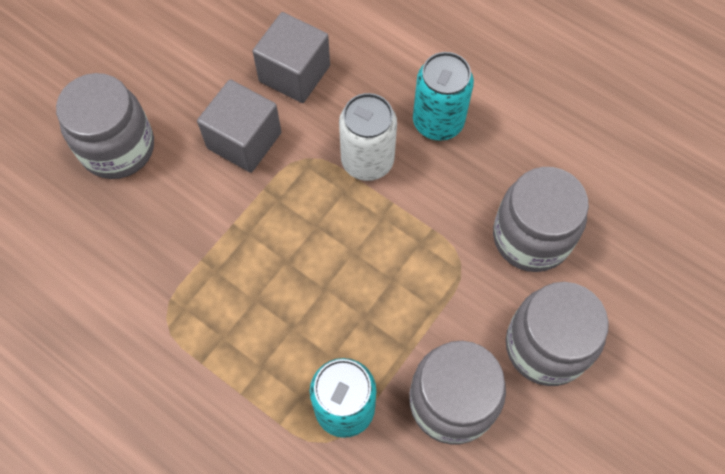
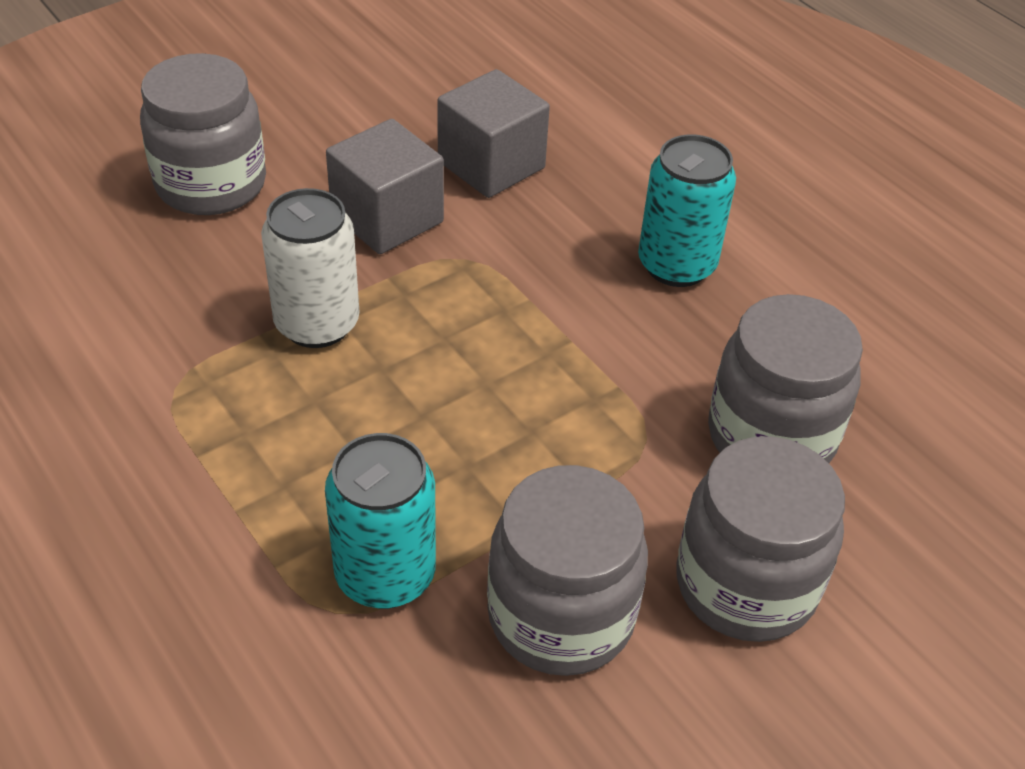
camera: 15 degrees right, 20 degrees down
white can [339,93,397,181] -> white can moved to [261,188,359,348]

